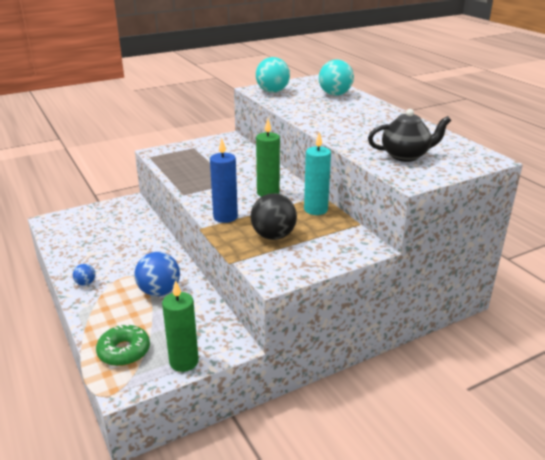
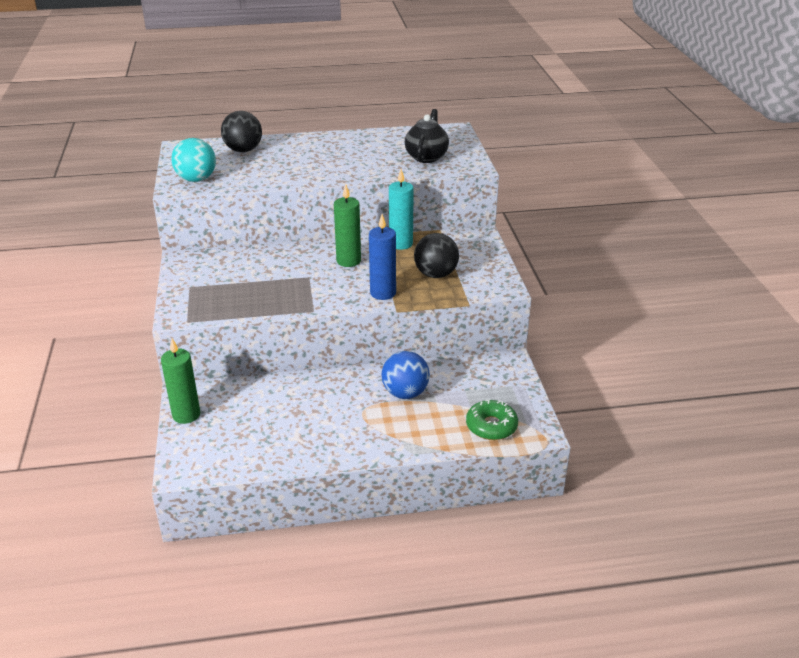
camera: 70 degrees left, 5 degrees up
blue ball [73,264,95,286] -> none
green candle [162,280,199,372] -> green candle moved to [161,339,200,424]
turquoise ball [319,59,354,95] -> black ball [221,111,262,152]

